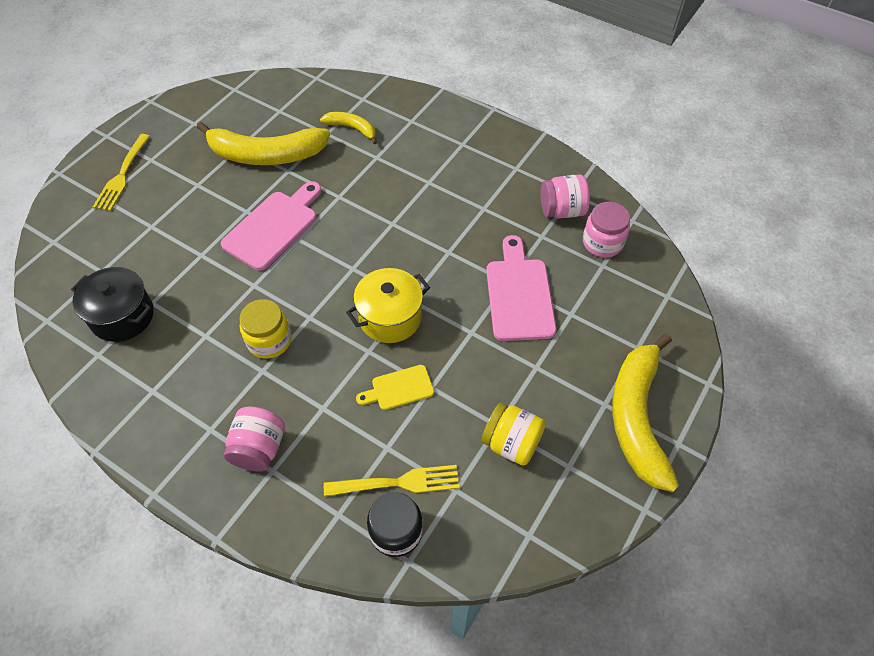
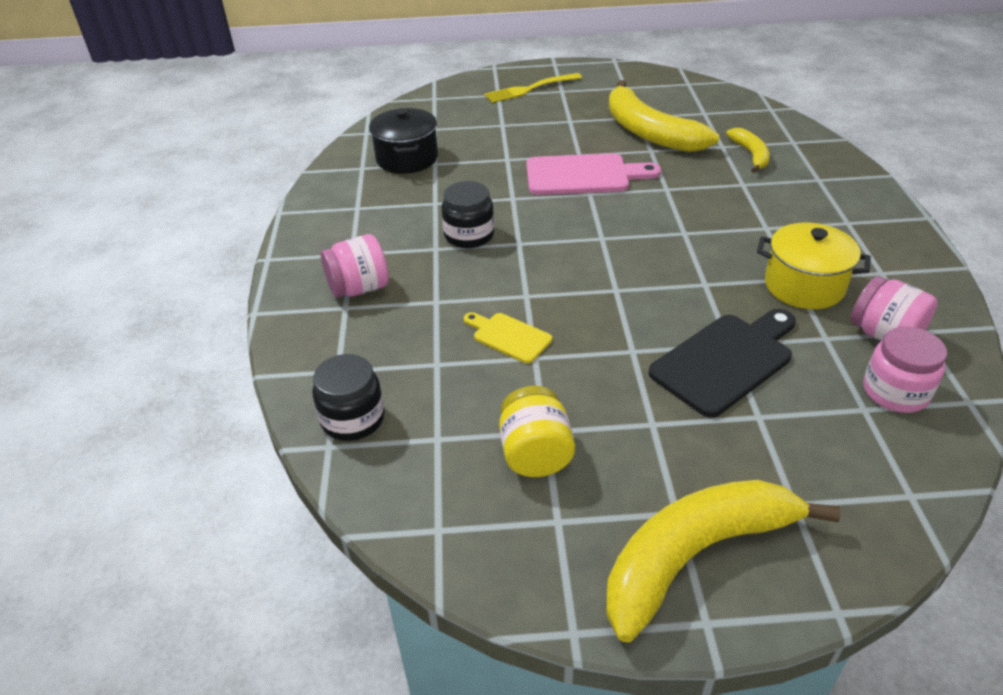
camera: 55 degrees right, 15 degrees down
yellow jar [239,299,292,359] -> black jar [442,181,494,248]
yellow fork [324,465,459,497] -> none
yellow pot [346,268,430,343] -> yellow pot moved to [757,223,871,309]
pink cutting board [486,235,557,341] -> black cutting board [648,309,796,418]

